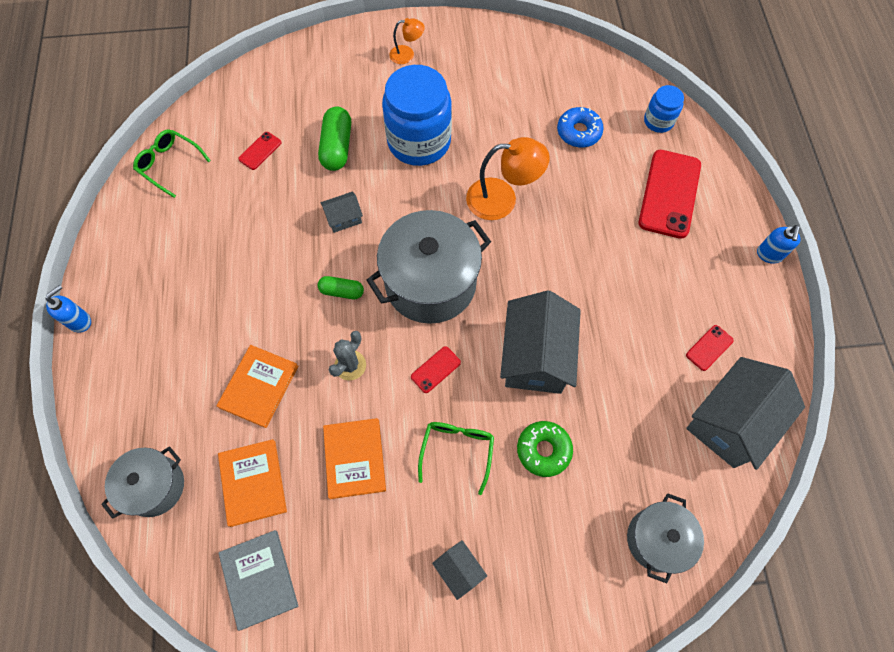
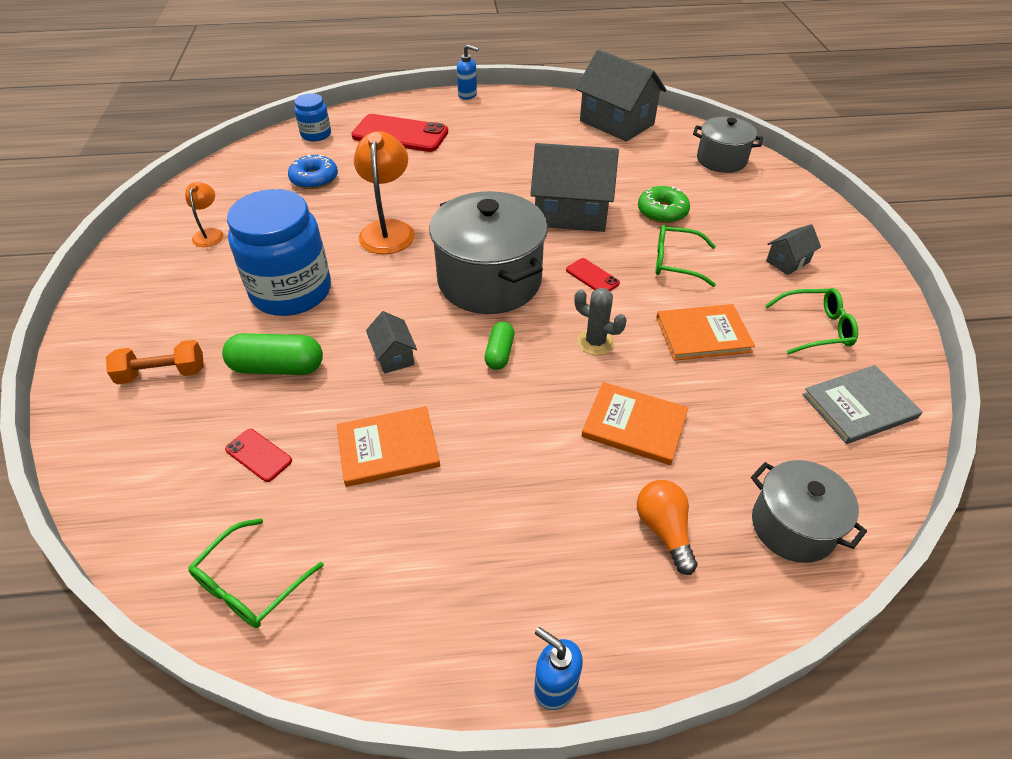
camera: 90 degrees left, 20 degrees down
orange book [218,439,287,527] -> orange book moved to [337,406,440,487]
orange lamp [389,18,425,64] -> orange lamp moved to [185,182,223,247]
red phone [686,325,734,371] -> none
none -> orange dumbbell [106,340,204,384]
none -> orange light bulb [637,480,698,575]
none -> green glasses [765,288,858,354]

